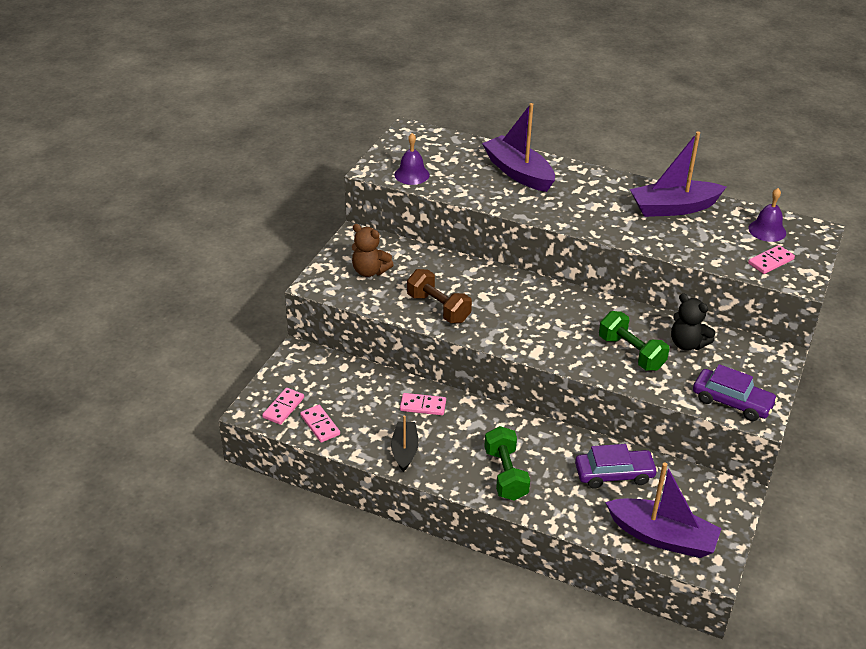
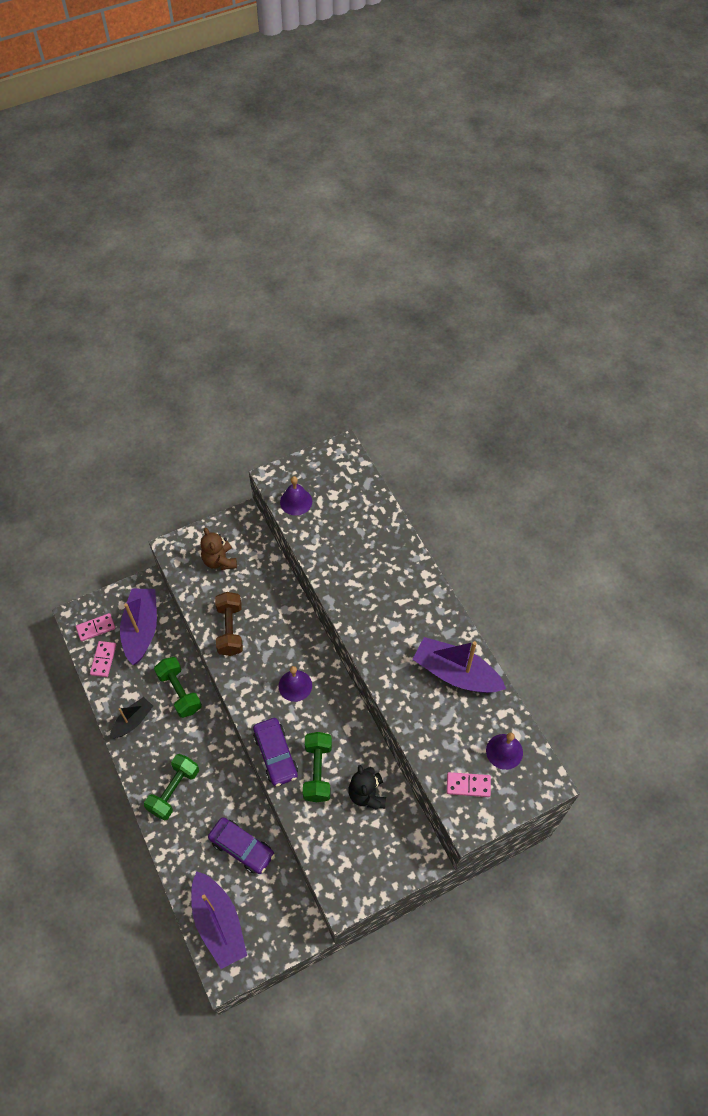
camera: 40 degrees right, 20 degrees up
pink domino [400,393,446,415] -> green dumbbell [154,657,202,718]
purple boat [482,103,555,192] -> purple boat moved to [120,589,157,665]
purple car [693,364,778,421] -> purple car moved to [253,718,298,786]
none -> purple bell [278,666,312,702]

